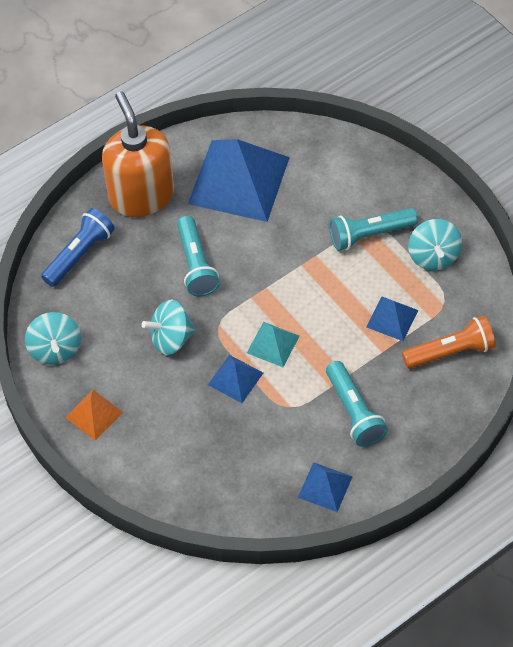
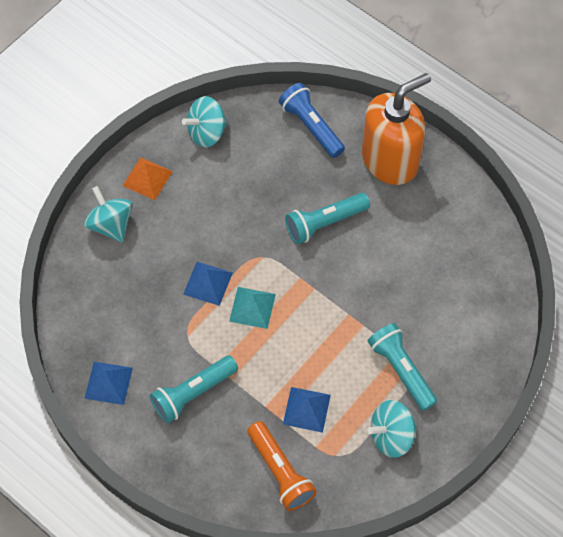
camera: 75 degrees right, 5 degrees up
blue flashlight [41,208,115,287] -> blue flashlight turned 150 degrees counterclockwise [279,83,345,158]
turquoise spinning top [142,300,196,355] -> turquoise spinning top moved to [84,186,133,243]
blue pyramid [188,139,290,222] -> none

